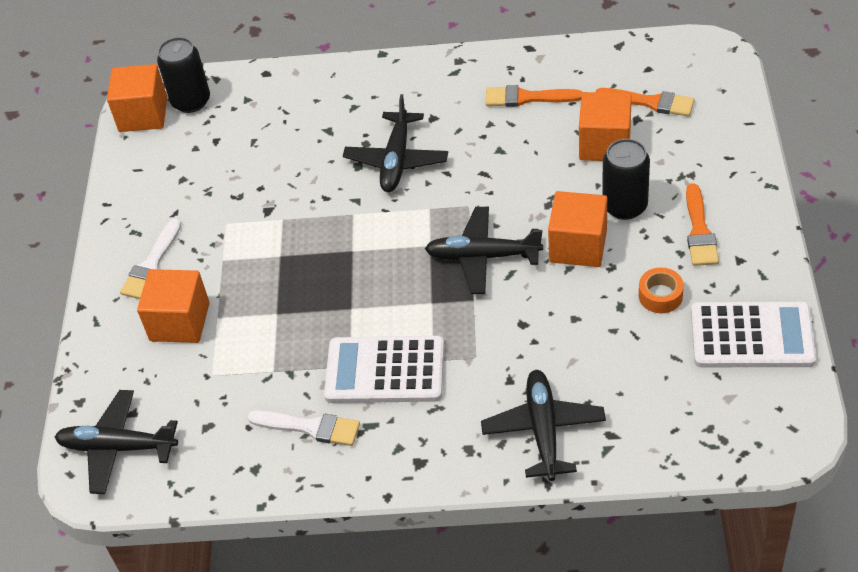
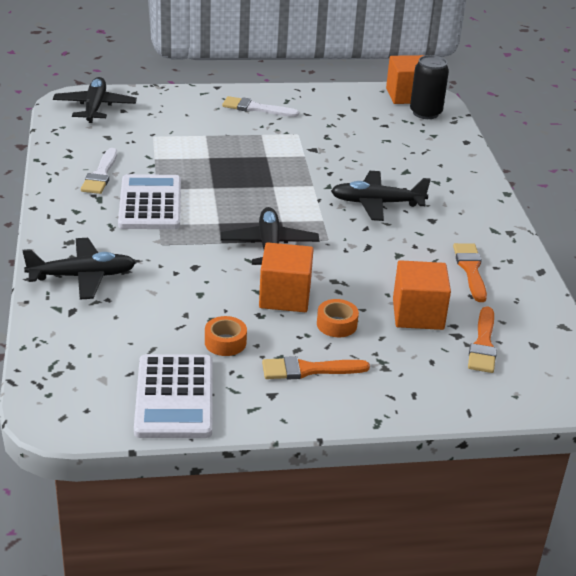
camera: 75 degrees right, 15 degrees down
orange cube [137,269,210,343] -> none
black can [602,139,650,220] -> orange tape [317,299,359,337]

